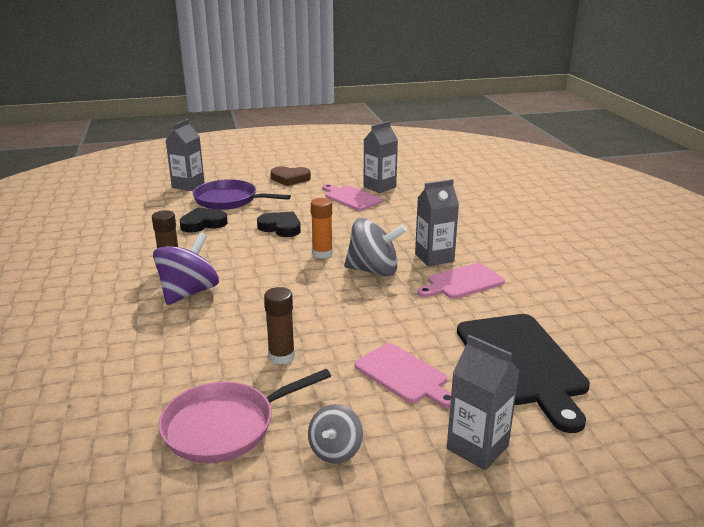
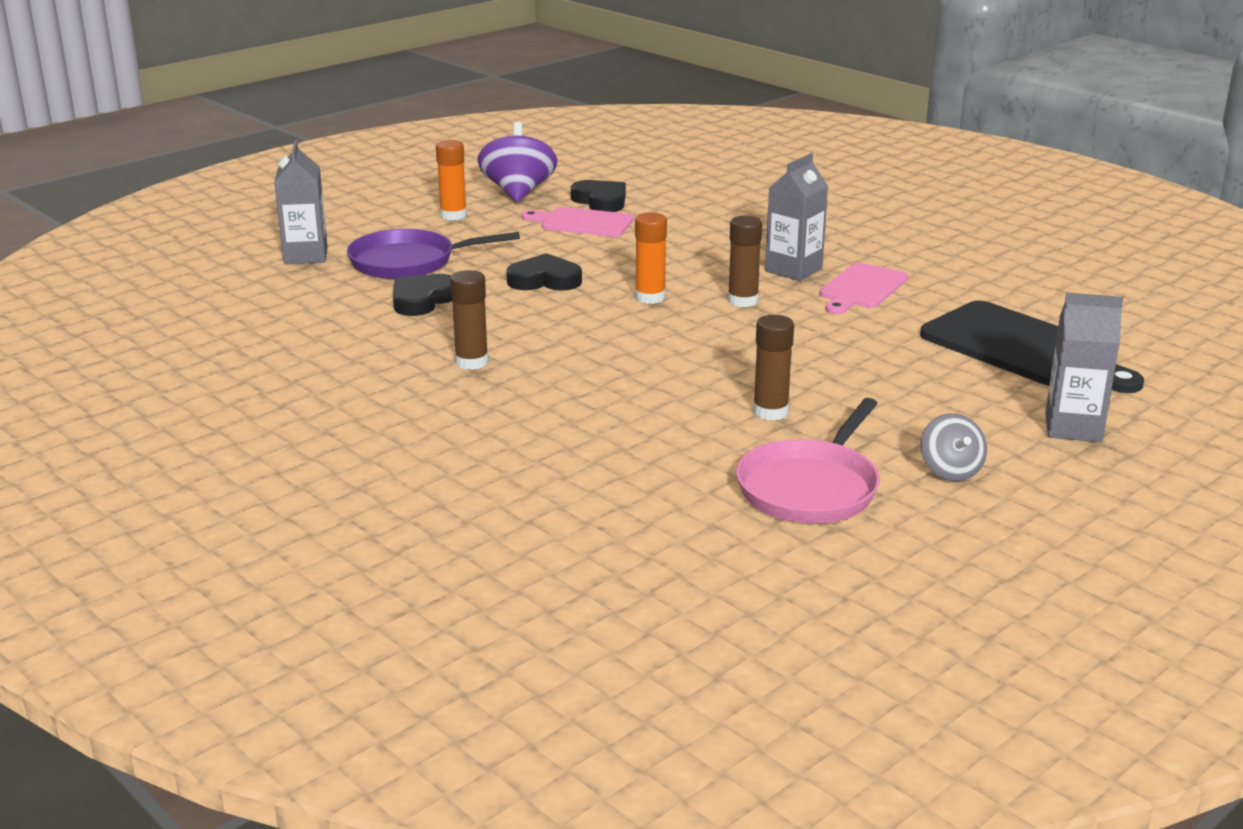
camera: 30 degrees left, 0 degrees up
purple spinning top [153,232,219,305] -> purple spinning top moved to [478,122,557,202]
brown heart [271,166,311,186] -> orange glue stick [436,140,467,221]
grey spinning top [344,218,407,276] -> brown glue stick [728,215,762,307]
pink cutting board [354,343,451,408] -> none
grey carton [363,121,398,193] -> black heart [571,180,626,212]

